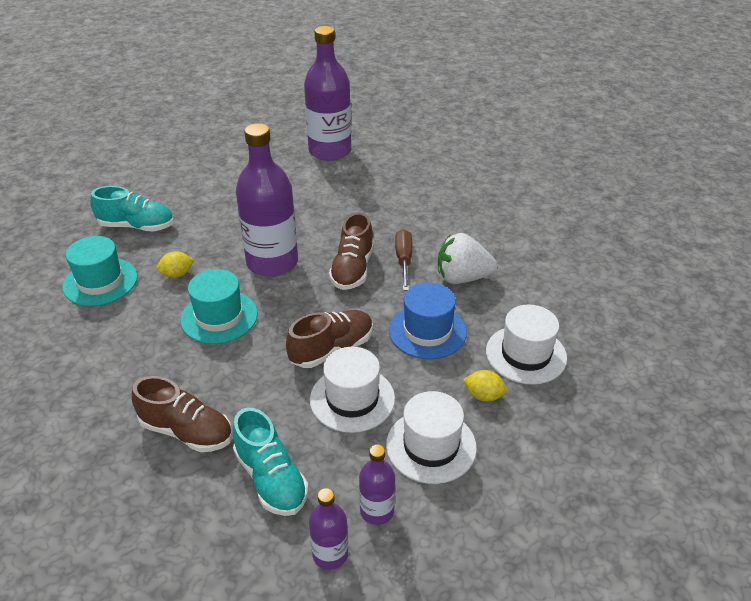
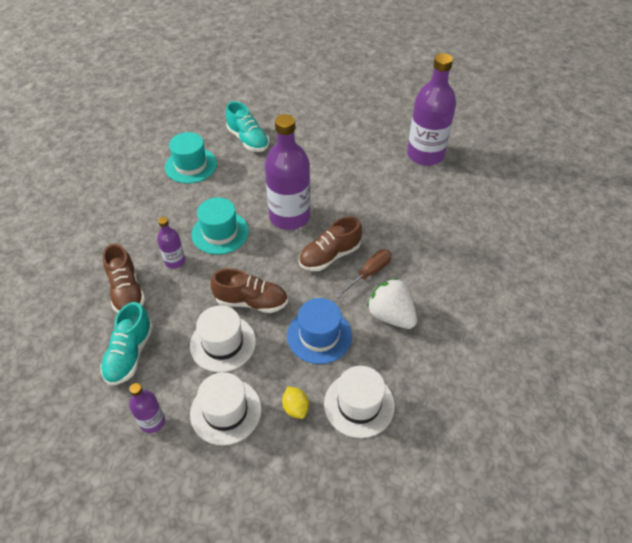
camera: 45 degrees right, 10 degrees up
yellow lemon [156,251,194,278] -> none
purple bottle [309,488,348,570] -> purple bottle moved to [157,217,185,269]

